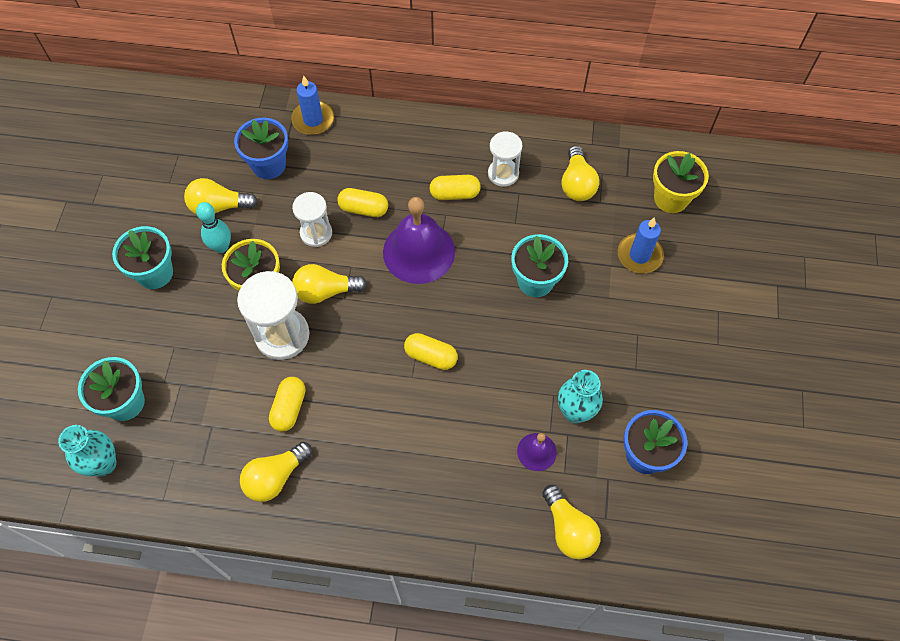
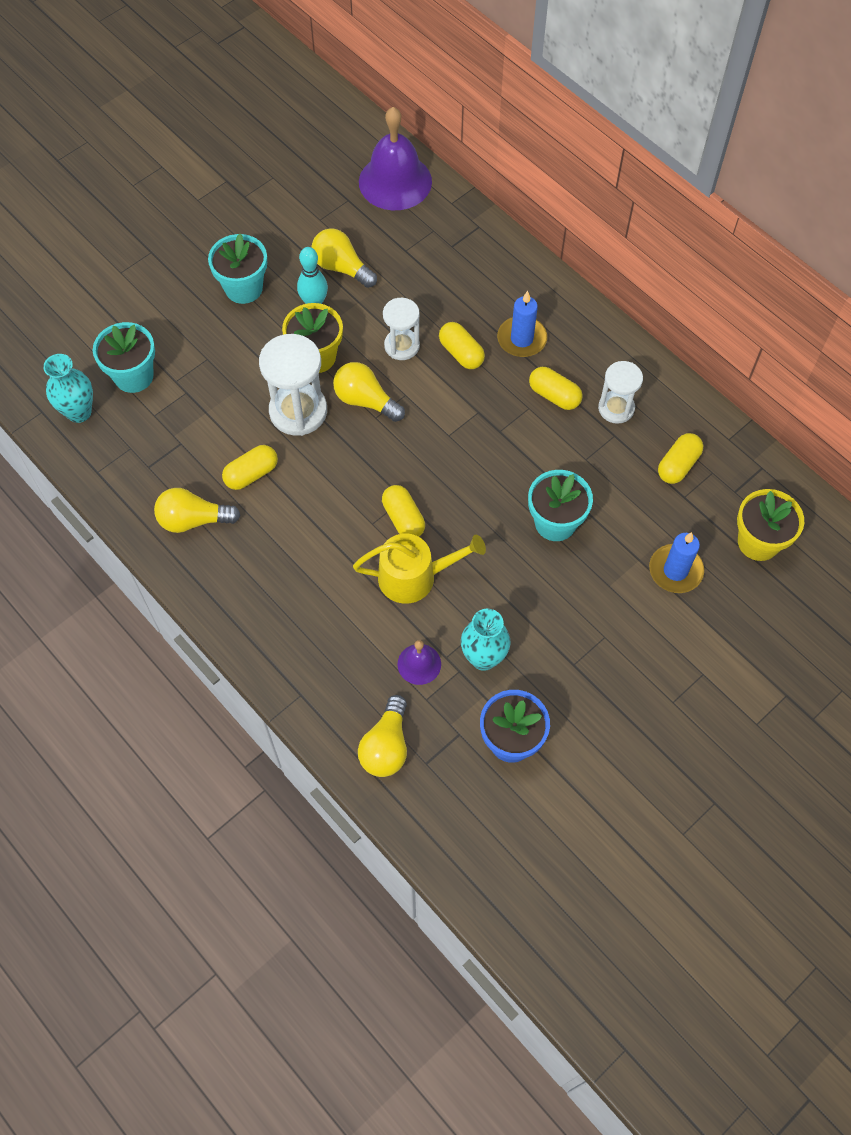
camera: 40 degrees right, 0 degrees up
blue flower pot [234,117,288,179] -> none
blue candle [291,75,334,135] -> blue candle moved to [497,291,547,357]
purple bell [383,197,455,284] -> purple bell moved to [359,107,432,210]
yellow light bulb [561,145,599,201] -> yellow capsule [658,433,703,484]
none -> yellow watering can [353,533,486,604]

